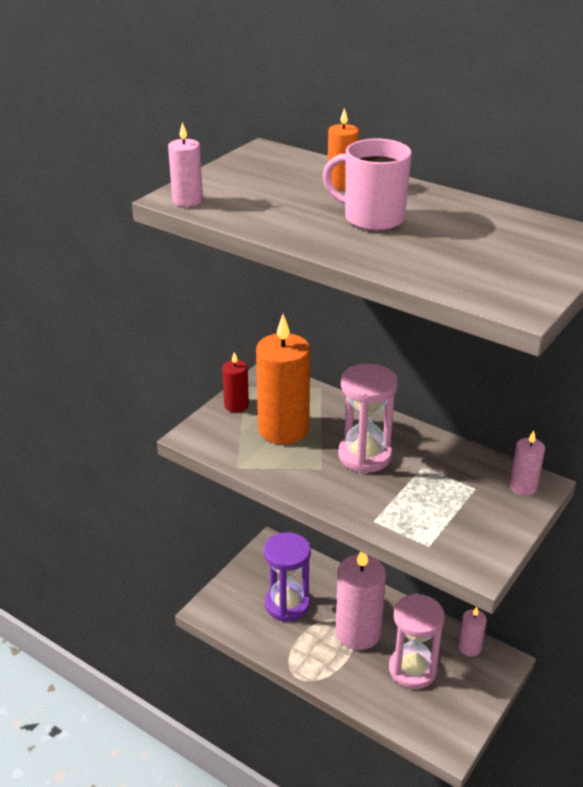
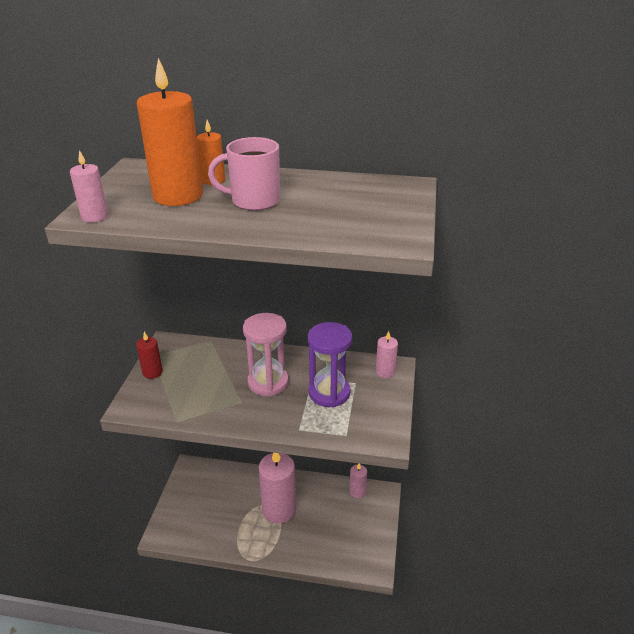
camera: 25 degrees left, 0 degrees up
orange candle [256,315,310,444] -> orange candle moved to [137,58,203,206]
purple hourglass [264,532,311,622] -> purple hourglass moved to [308,322,353,407]
pink hourglass [389,593,445,689] -> none

